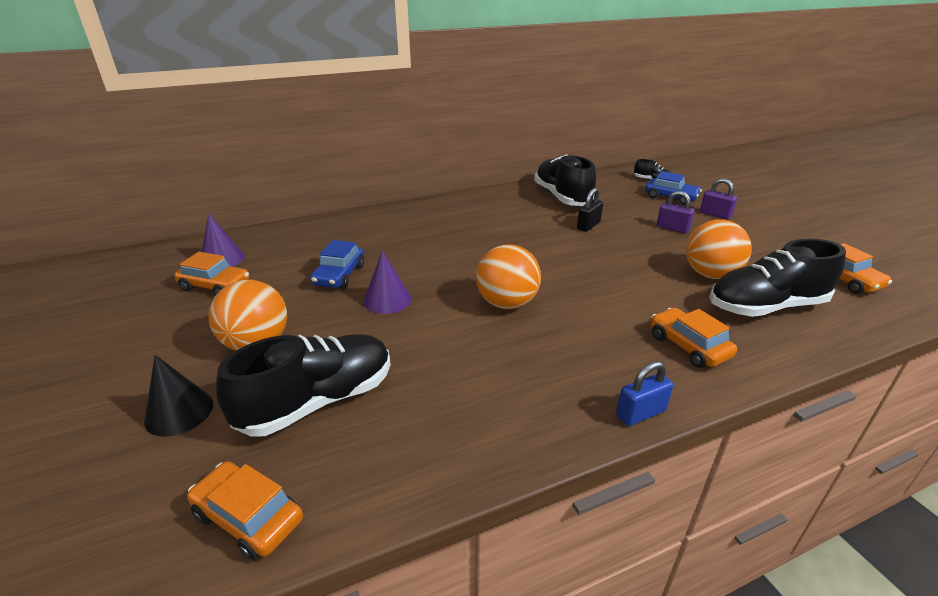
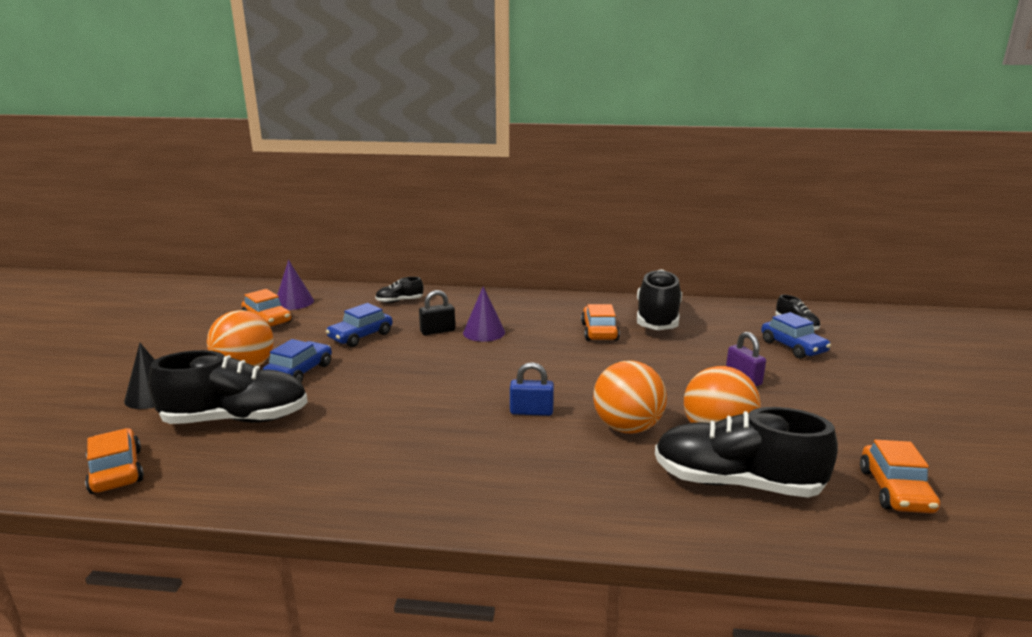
camera: 30 degrees right, 10 degrees down
purple cone [363,250,411,314] -> purple cone moved to [463,286,505,342]
orange ball [476,244,541,309] -> orange ball moved to [593,361,667,433]
black padlock [577,188,603,232] -> black padlock moved to [419,290,455,335]
blue padlock [616,361,673,426] -> blue padlock moved to [510,362,554,416]
orange car [651,308,737,368] -> orange car moved to [581,304,620,341]
purple padlock [700,178,737,220] -> none
none -> blue car [263,339,332,382]
none -> black shoe [375,277,423,303]

